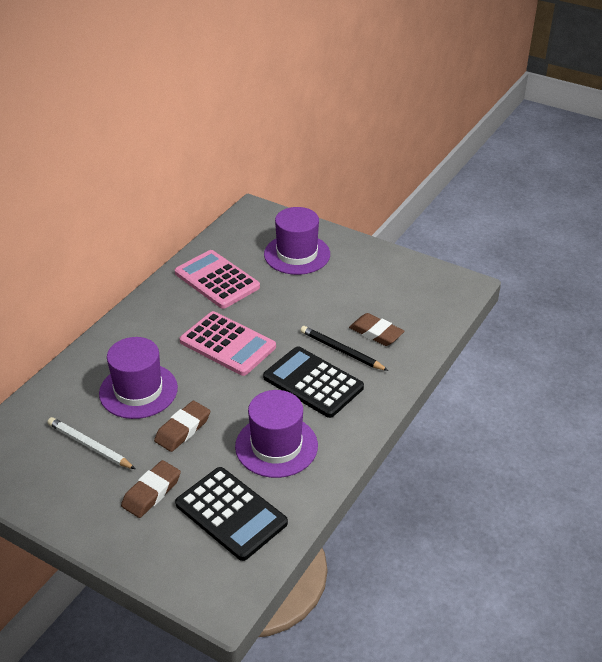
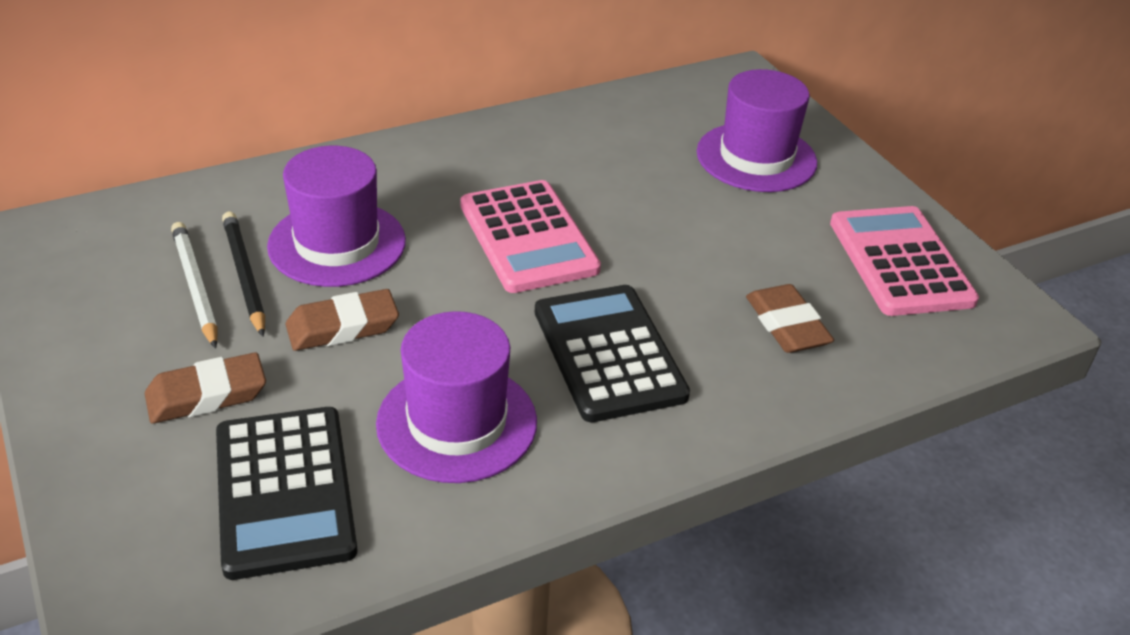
camera: 30 degrees right, 0 degrees up
pink calculator [175,250,260,309] -> pink calculator moved to [830,206,979,316]
black pencil [300,326,389,371] -> black pencil moved to [222,212,265,337]

